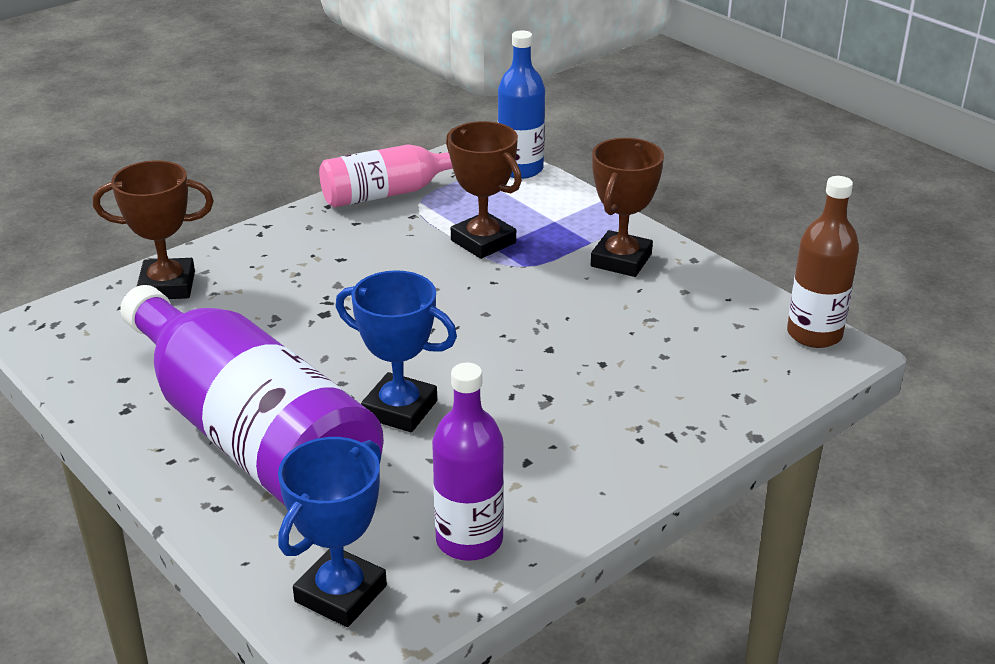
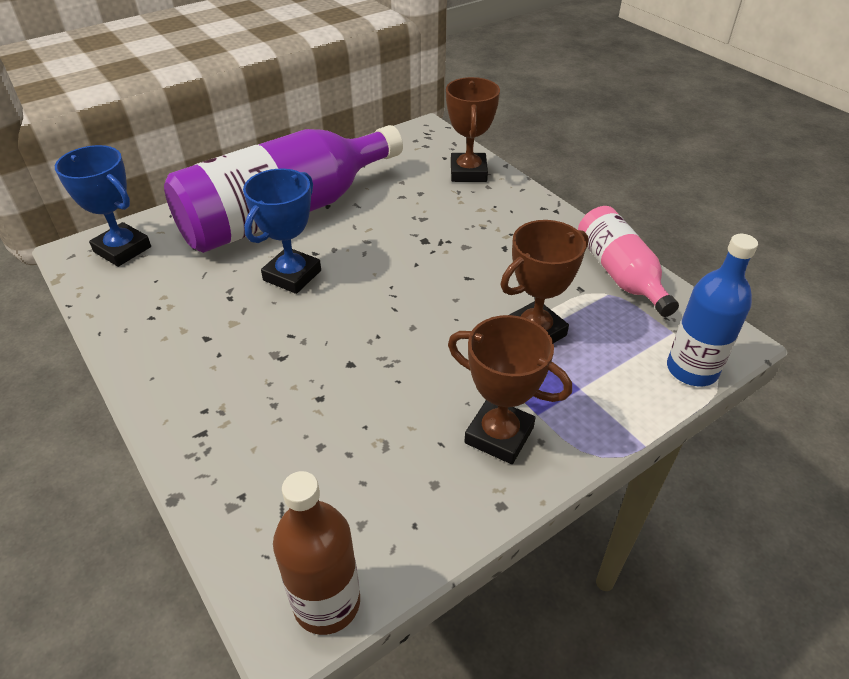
camera: 95 degrees right, 10 degrees up
purple bottle [432,363,504,561] -> none

